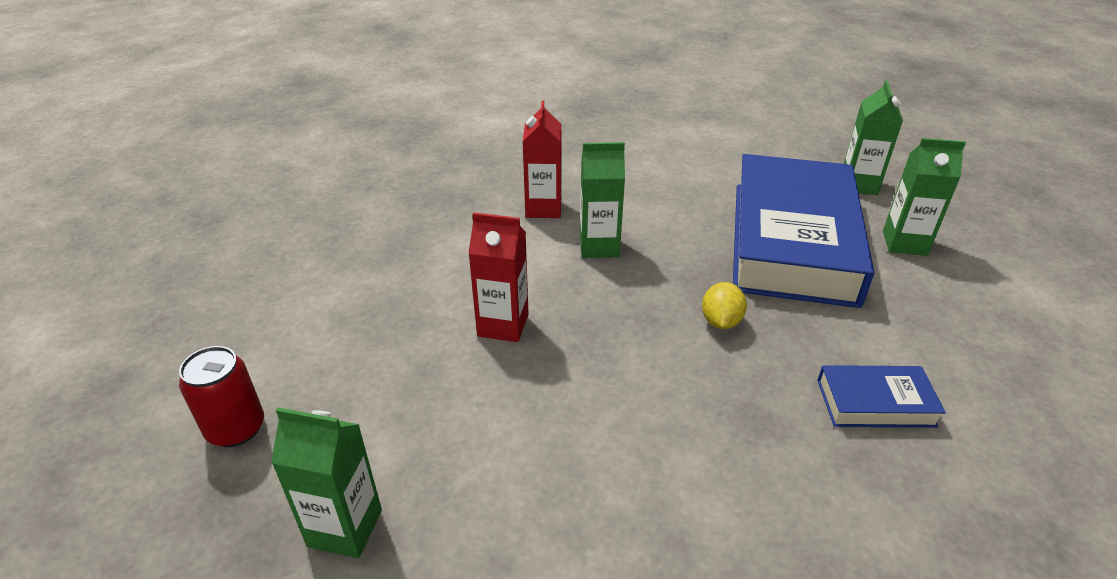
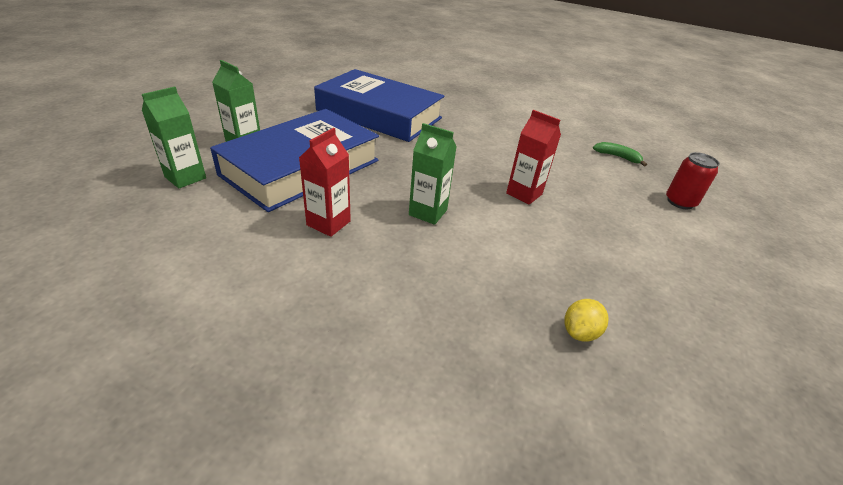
camera: 155 degrees left, 0 degrees up
green carton [271,407,382,558] -> green banana [593,142,647,166]
red carton [523,100,562,218] -> red carton moved to [299,128,351,237]
yellow lemon [702,282,747,329] -> yellow lemon moved to [564,299,609,342]
blue book [817,365,946,428] -> blue book [314,69,444,142], size x2.38

